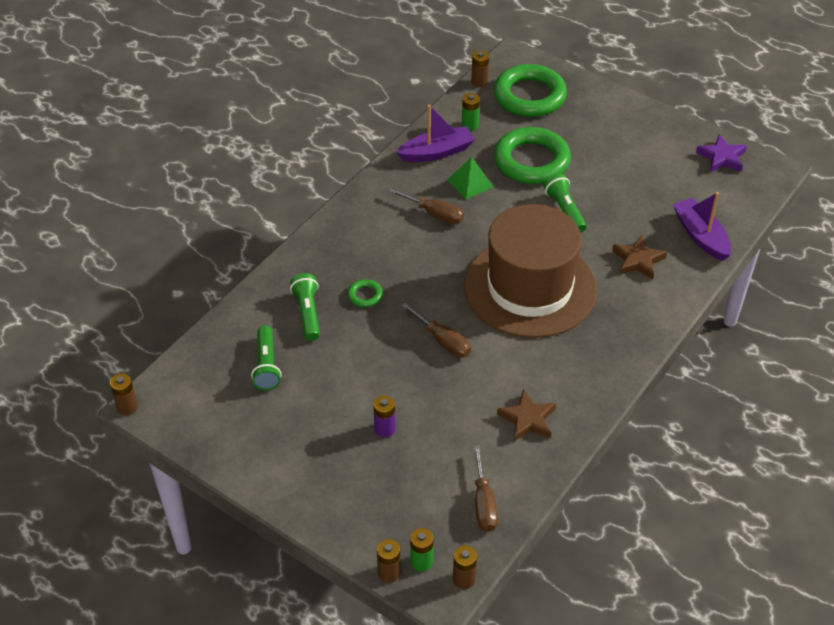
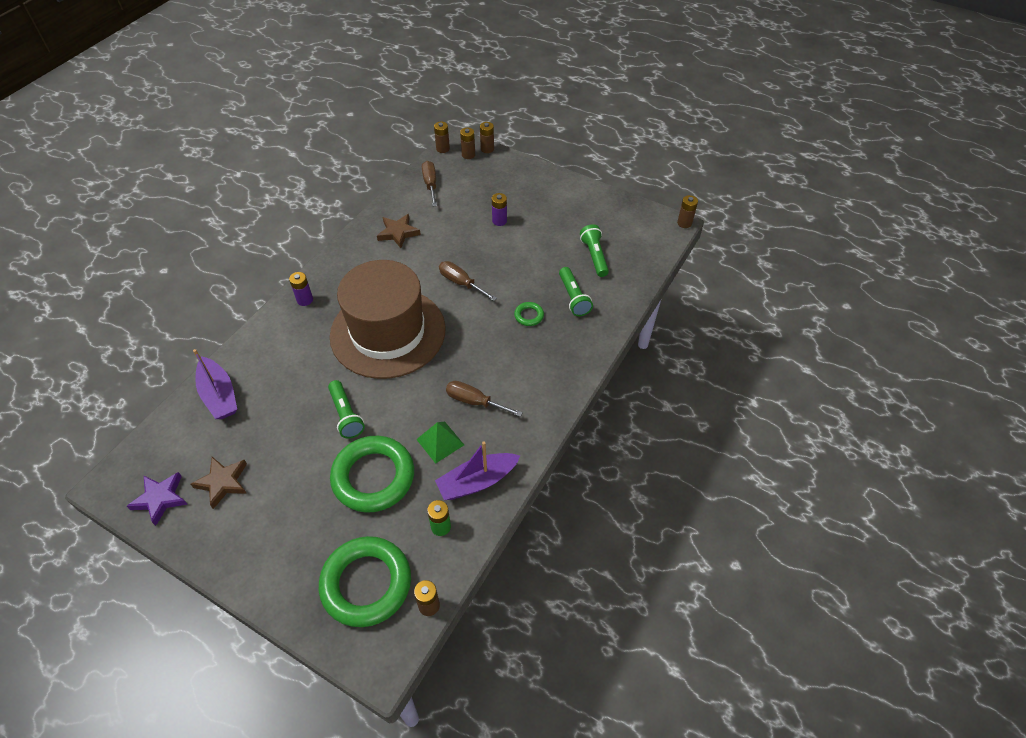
camera: 175 degrees right, 5 degrees up
green battery [410,528,434,572] -> brown battery [460,128,475,159]
brown star [612,235,667,279] -> brown star moved to [191,457,247,509]
none -> purple battery [289,272,313,306]

